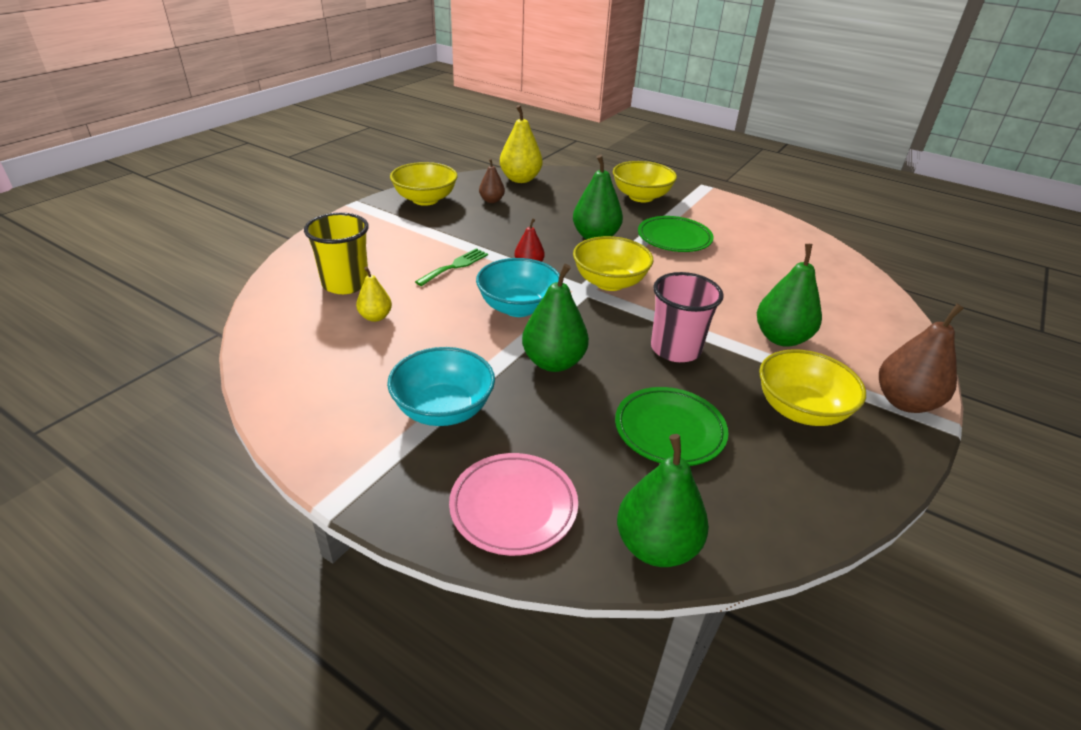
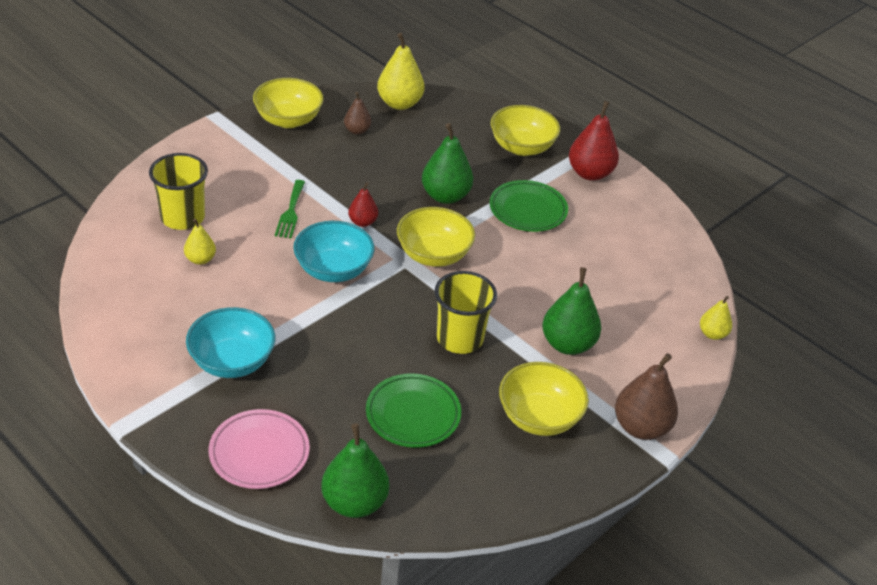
camera: 10 degrees right, 5 degrees up
green fork [415,248,488,286] -> green fork turned 135 degrees clockwise [275,180,305,238]
green pear [522,264,589,372] -> none
pink cup [651,272,724,362] -> yellow cup [435,271,497,354]
none -> red pear [569,101,619,181]
none -> yellow pear [700,296,732,340]

